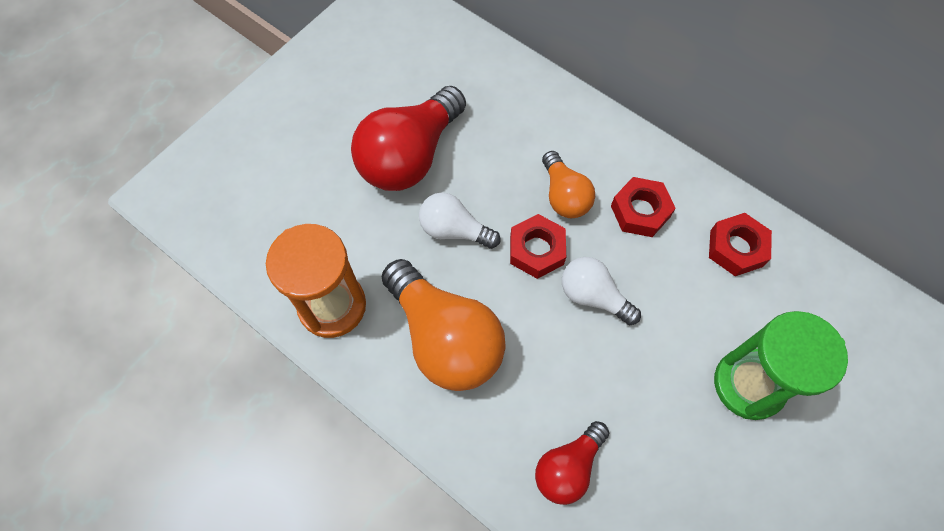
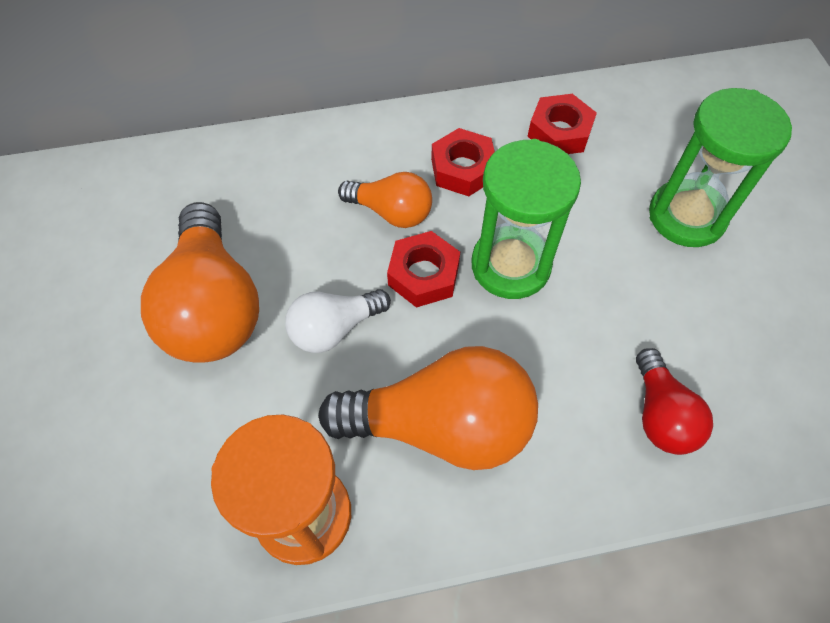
camera: 50 degrees left, 5 degrees down
red light bulb [351,86,466,191] -> orange light bulb [141,202,259,363]
white light bulb [562,257,641,325] -> green hourglass [471,139,581,299]

